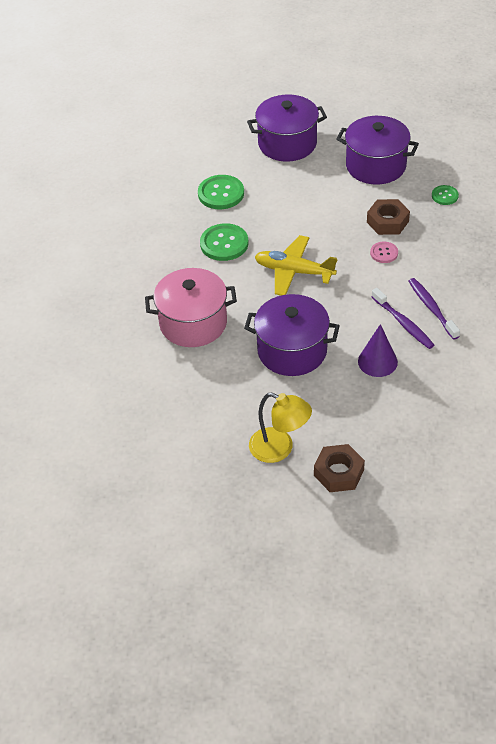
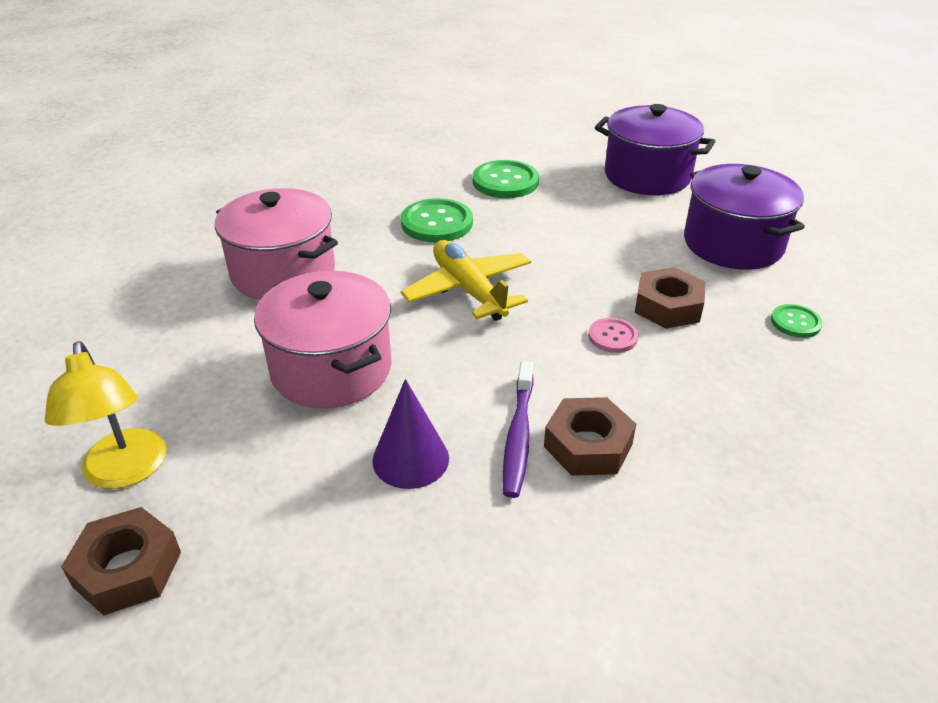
camera: 40 degrees right, 10 degrees down
purple pot [244,294,340,376] -> pink pot [254,271,392,408]
purple toothbrush [409,278,460,340] -> brown nut [544,397,636,476]

